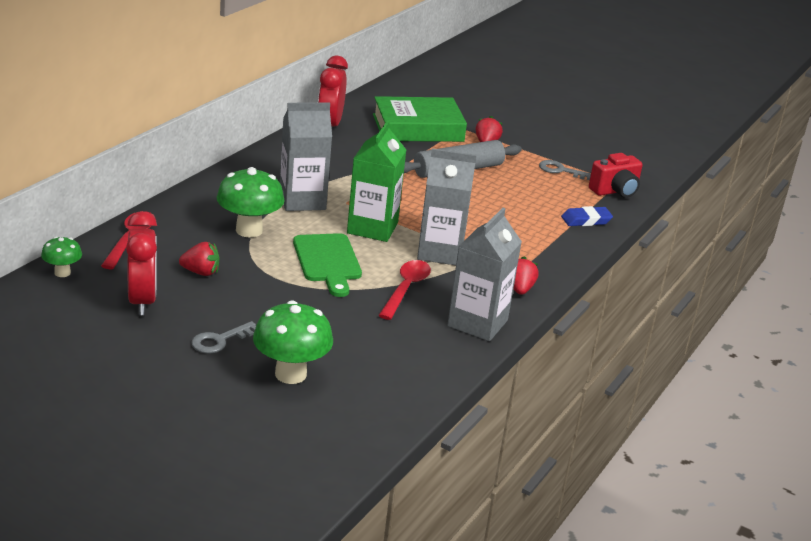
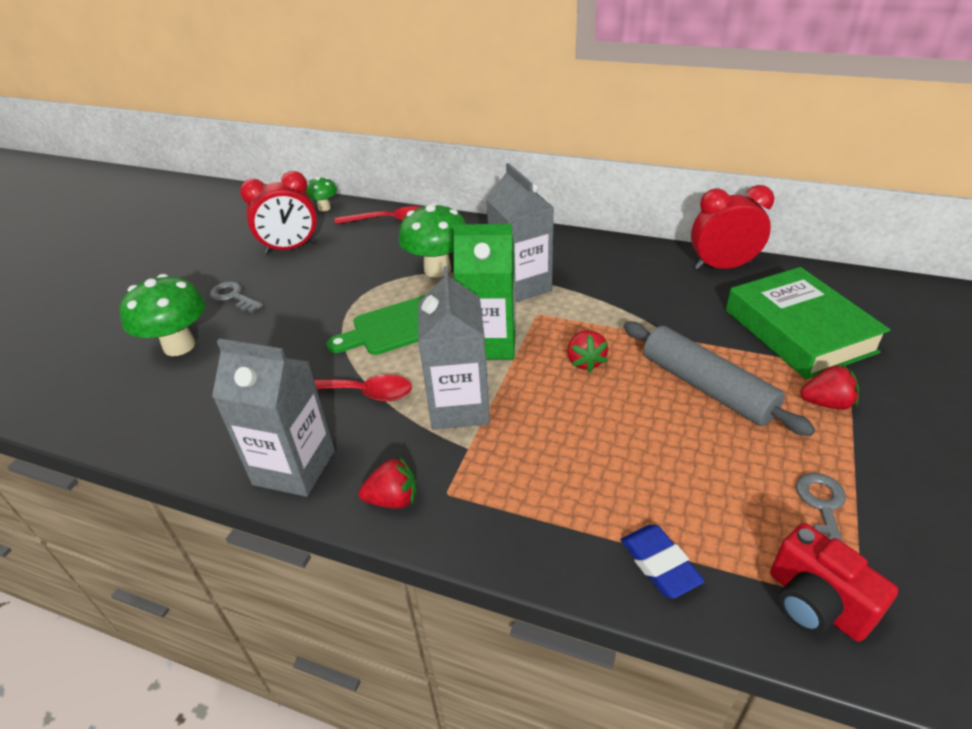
camera: 85 degrees right, 10 degrees up
red strawberry [179,242,219,276] -> red strawberry moved to [567,330,608,373]

